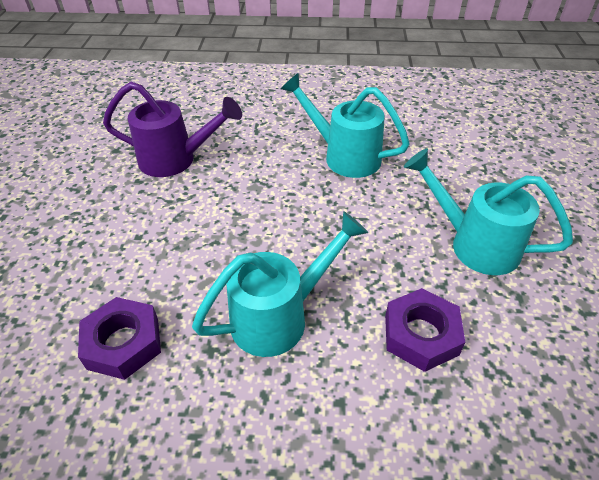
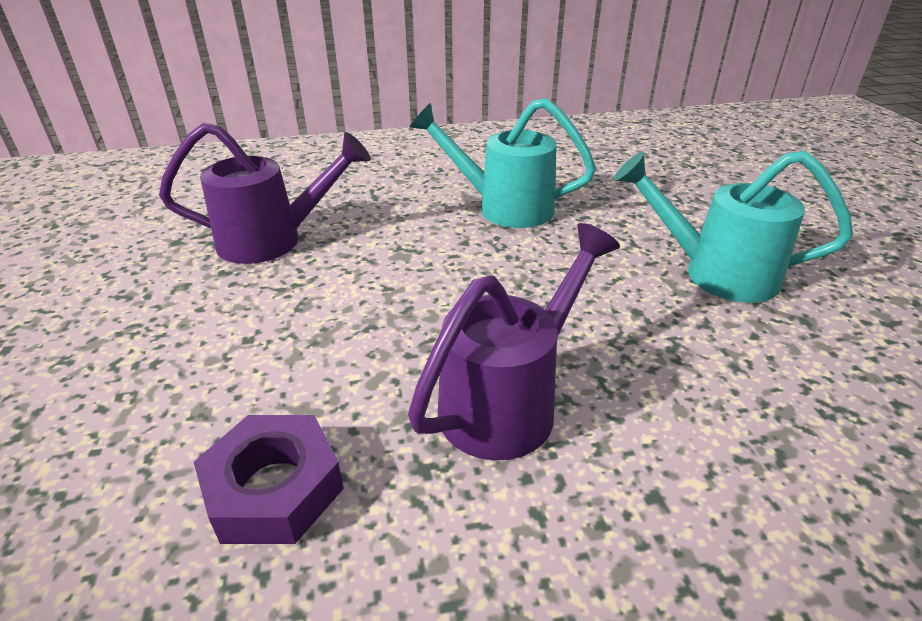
camera: 15 degrees left, 10 degrees down
turquoise watering can [192,211,368,357] -> purple watering can [408,223,620,461]
purple nut [385,288,465,372] -> none

